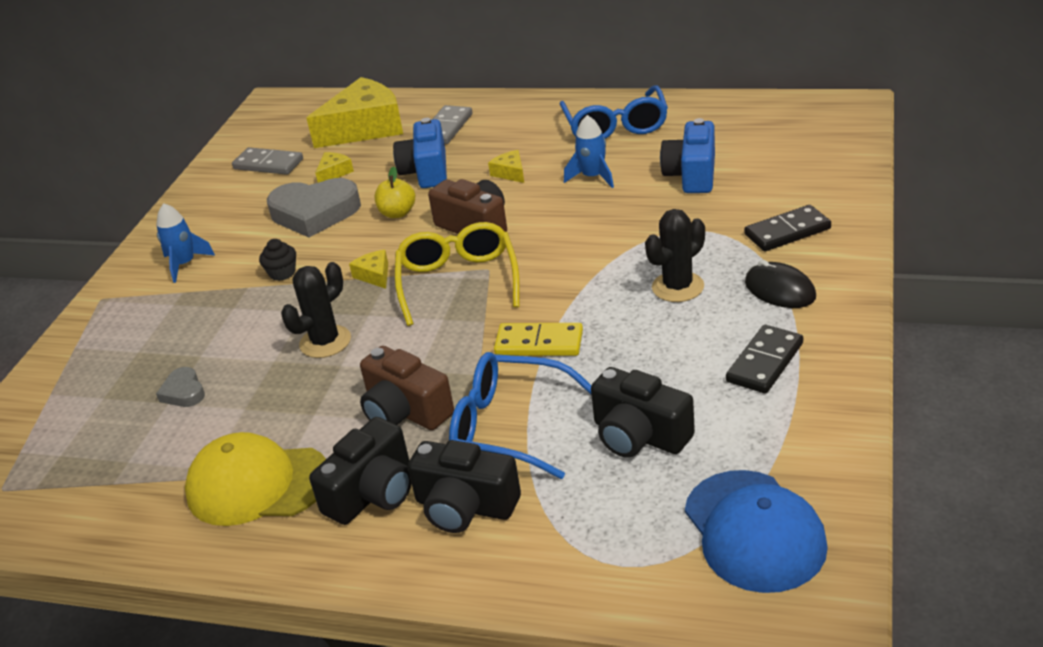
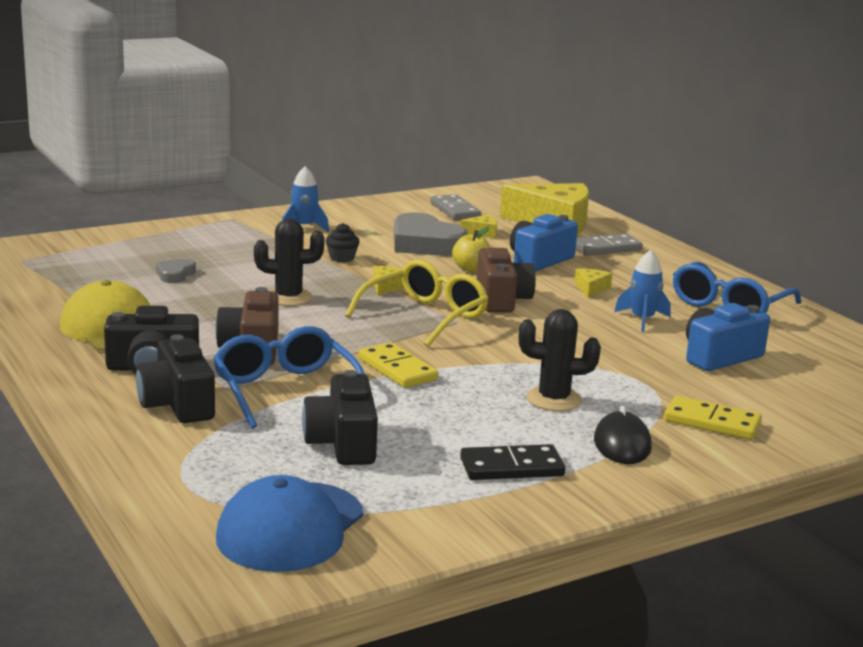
camera: 40 degrees right, 15 degrees down
black domino [744,205,831,251] -> yellow domino [664,396,762,440]

